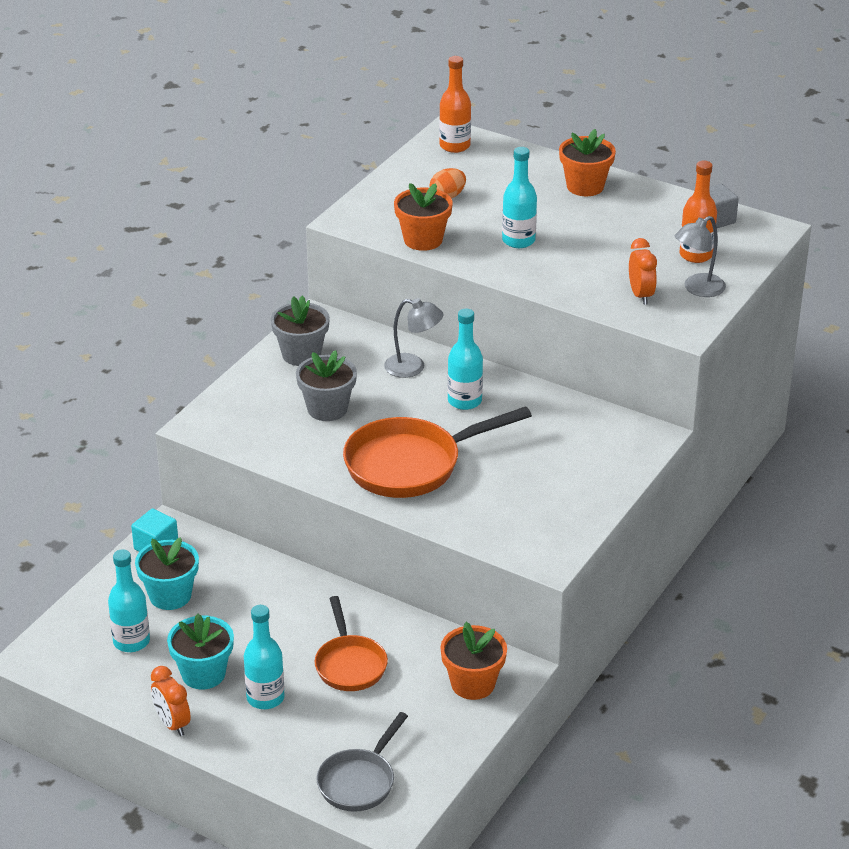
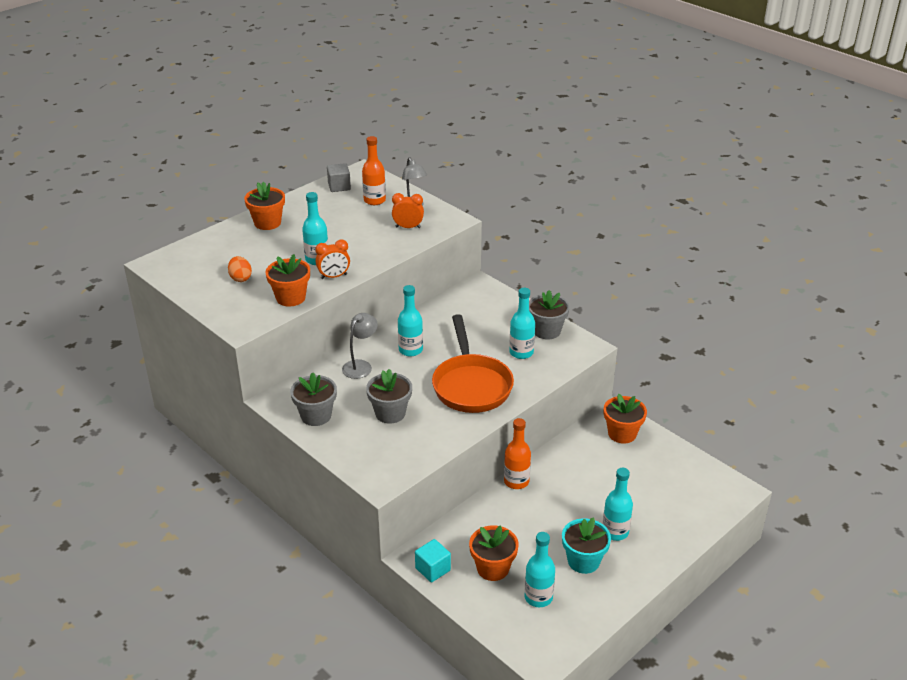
camera: 75 degrees left, 0 degrees up
turquoise flower pot [135,537,199,610] -> orange flower pot [469,525,519,581]
orange clock [151,666,191,736] -> orange clock moved to [315,240,350,279]
orange pan [315,596,388,691] -> none
grey pan [316,712,408,812] -> none
orange bottle [439,56,471,153] -> orange bottle moved to [504,418,531,489]
none -> turquoise bottle [509,288,535,359]
none -> grey flower pot [529,290,570,339]

